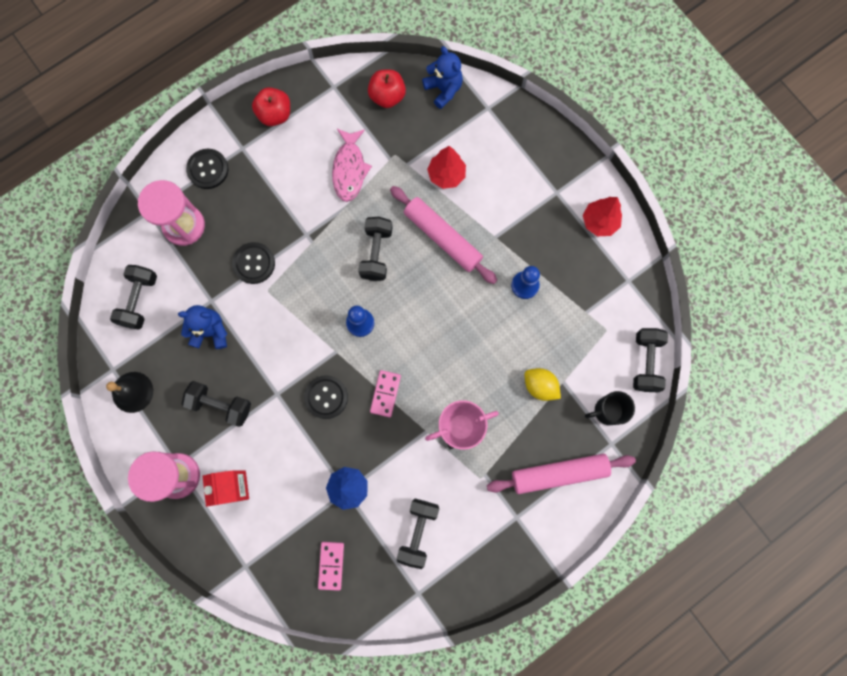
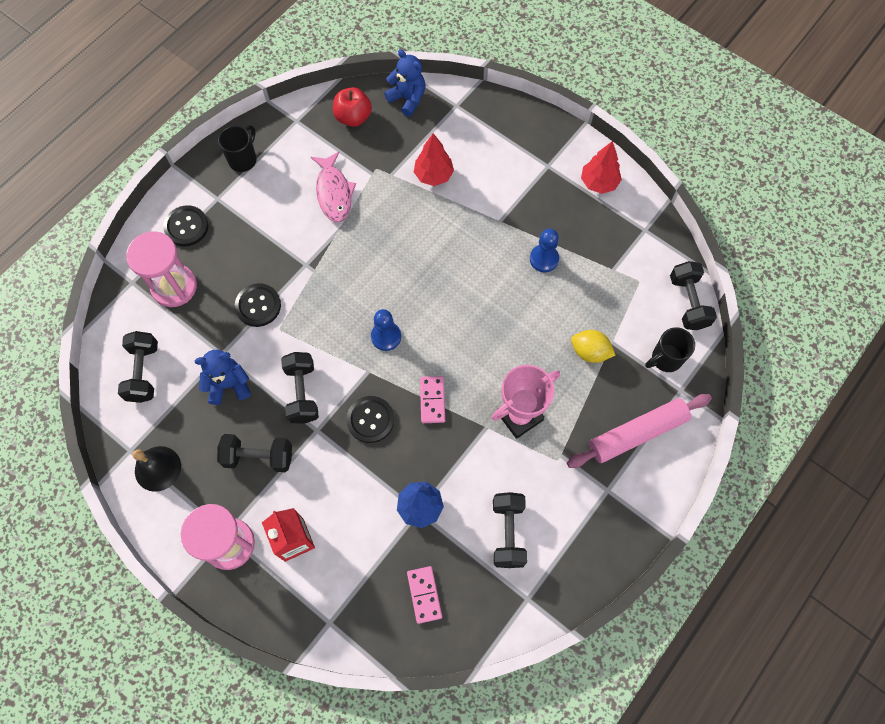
camera: 15 degrees left, 10 degrees down
red apple [252,87,290,126] -> black mug [218,125,257,172]
black dumbbell [358,217,393,281] -> black dumbbell moved to [281,352,319,424]
pink rolling pin [390,186,497,284] -> none

